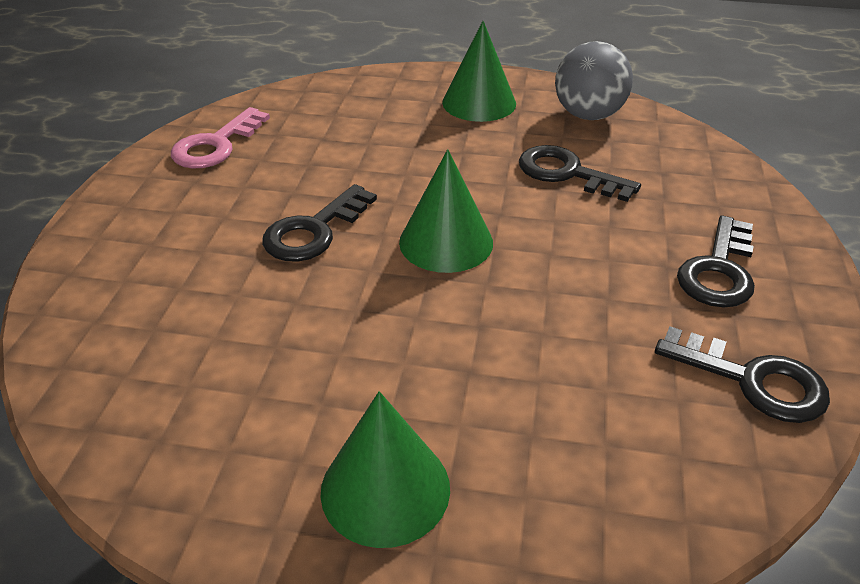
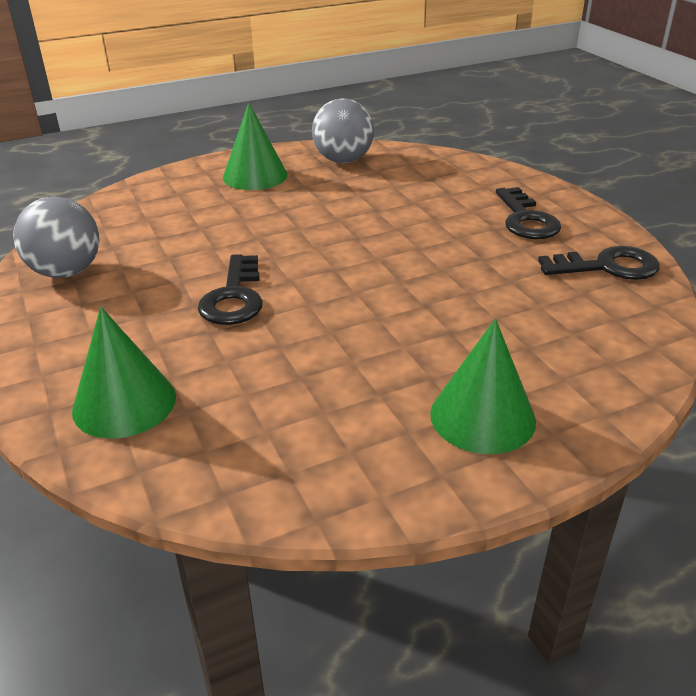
camera: 35 degrees left, 5 degrees down
pink key [171,107,270,168] -> grey ball [13,197,100,278]
green cone [399,149,493,273] -> green cone moved to [72,307,176,439]
black key [519,145,641,202] -> none

